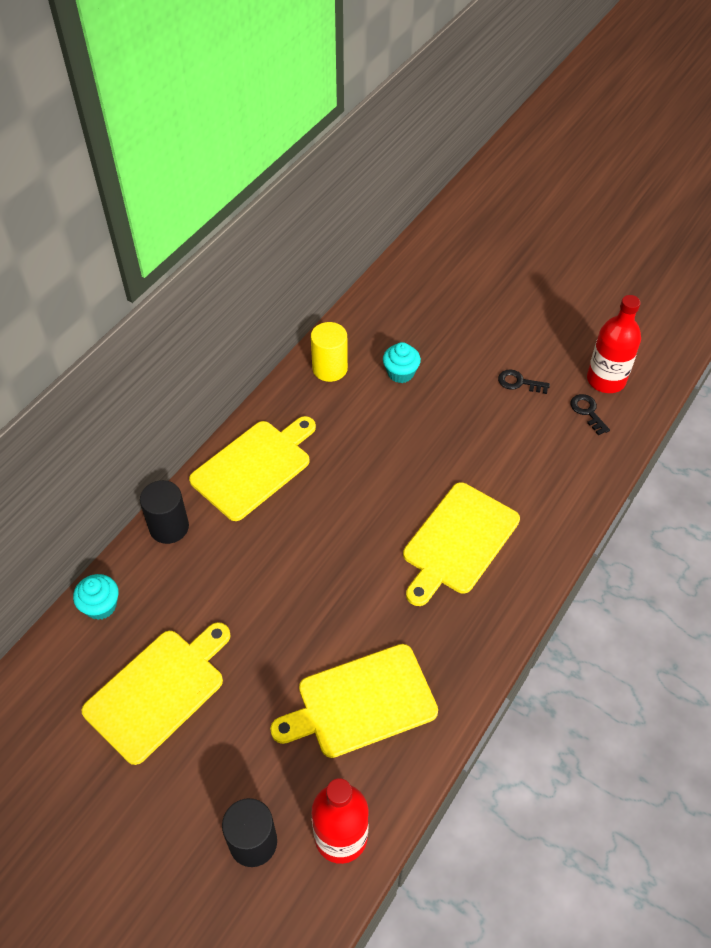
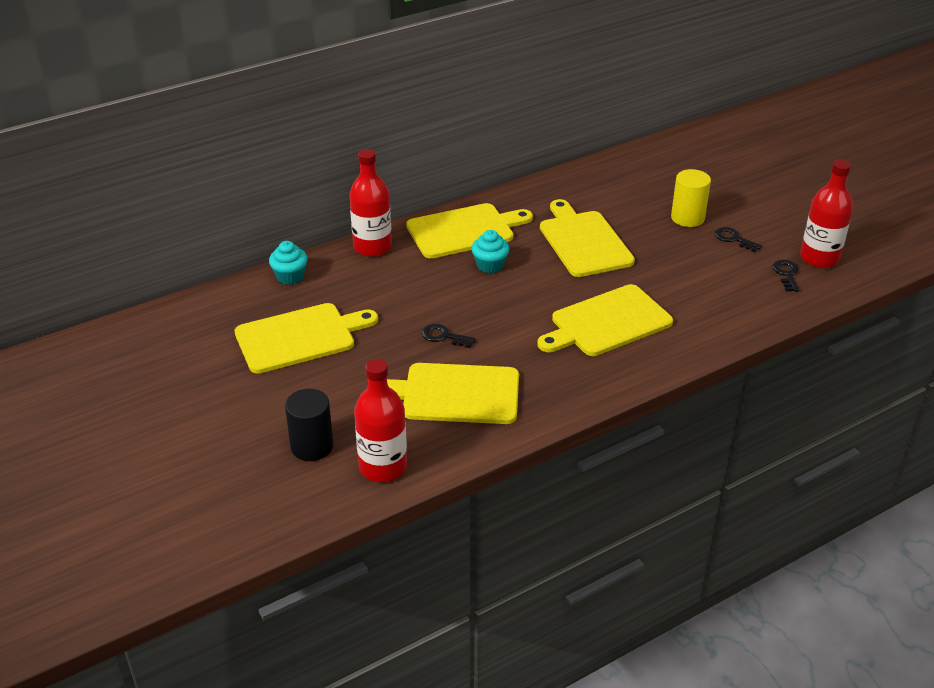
camera: 25 degrees right, 15 degrees down
black cylinder [140,480,189,544] -> red bottle [349,149,392,257]
yellow cylinder [311,322,348,382] -> yellow cylinder moved to [671,169,711,227]
turquoise cupcake [383,342,421,383] -> turquoise cupcake moved to [472,230,509,273]
none -> black key [422,324,476,348]
none -> yellow cutting board [540,199,635,277]

